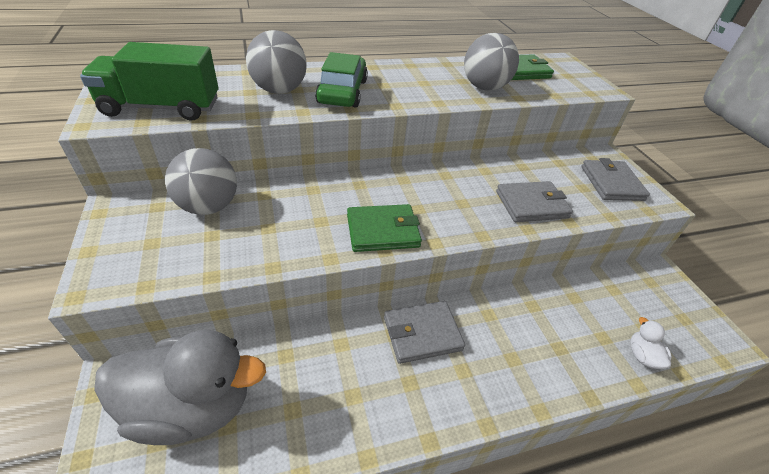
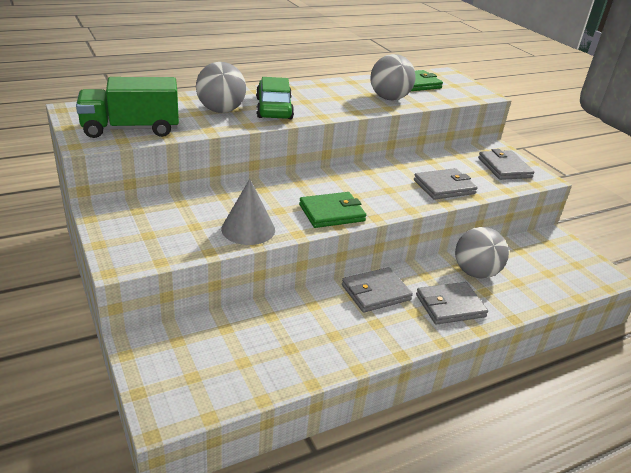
camera: 10 degrees left, 10 degrees down
grey duck [94,330,266,445] -> none
grey ball [165,148,237,215] -> grey ball moved to [455,227,509,279]
white duck [630,317,672,369] -> none
none -> grey cone [221,179,275,245]
none -> grey wallet [416,282,488,325]

